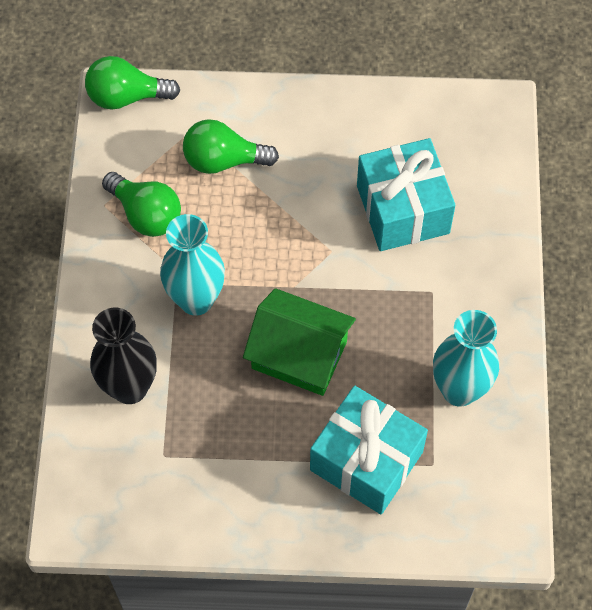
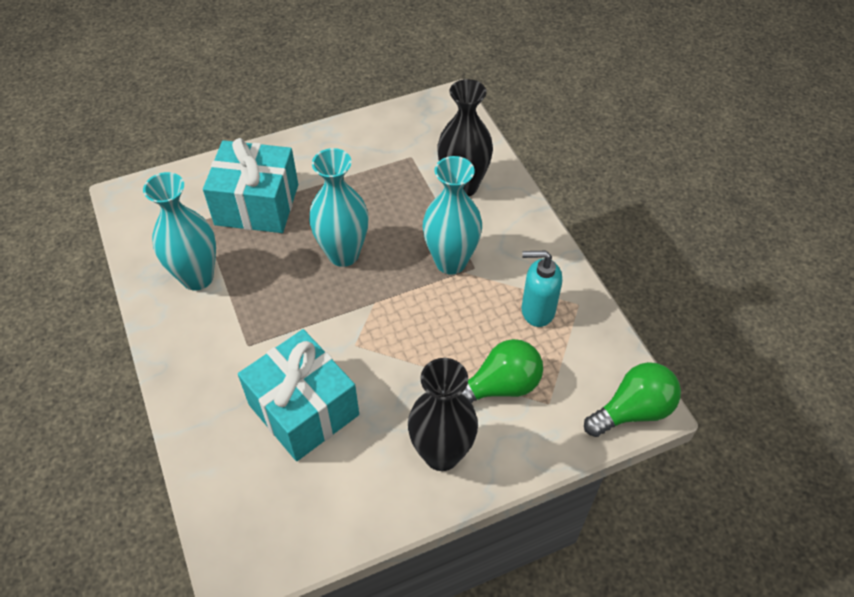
camera: 155 degrees right, 10 degrees down
green light bulb [102,172,181,237] -> turquoise soap dispenser [522,251,562,327]
green house [243,288,356,396] -> turquoise vase [309,148,368,267]
none -> black vase [408,358,478,471]

